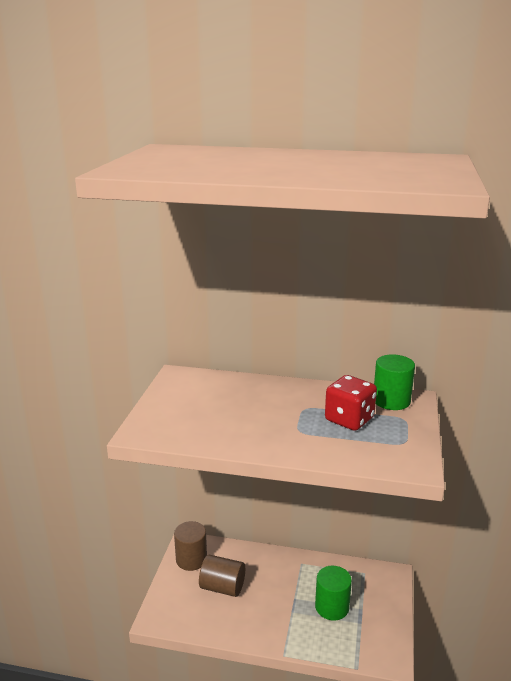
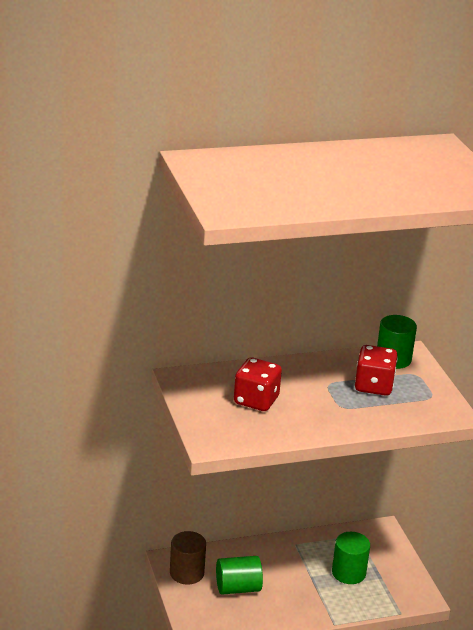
camera: 30 degrees left, 5 degrees up
brown cylinder [199,554,245,597] -> green cylinder [216,556,263,595]
none -> red dice [234,357,282,411]

